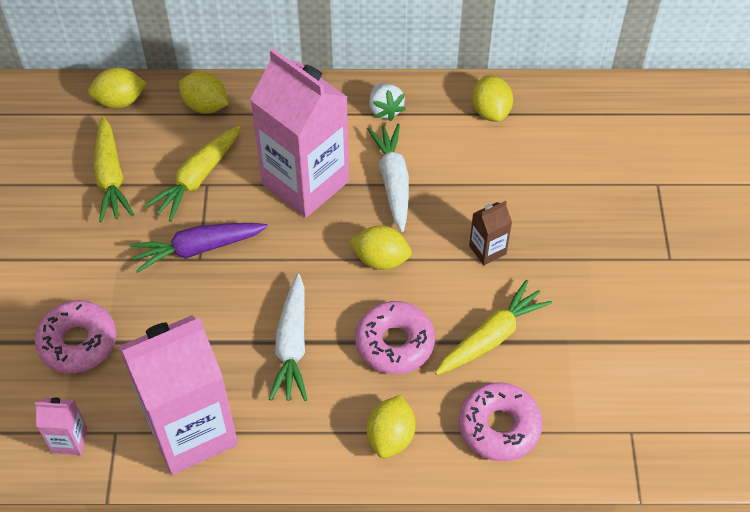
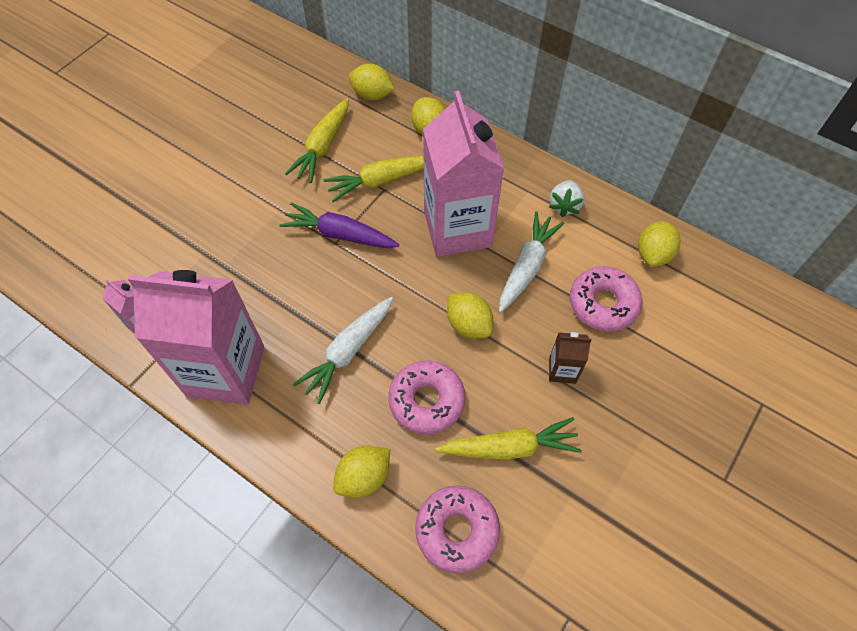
camera: 35 degrees right, 5 degrees up
pink donut [35,300,116,373] -> pink donut moved to [570,266,642,332]

